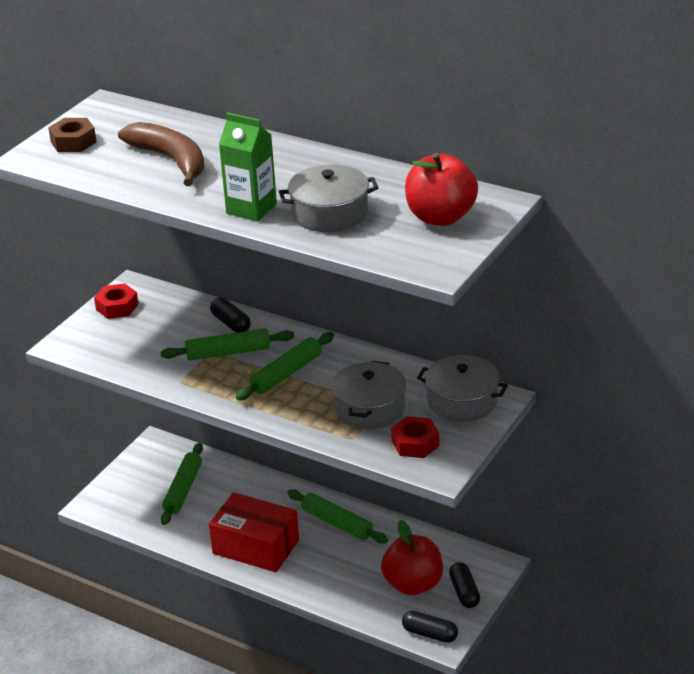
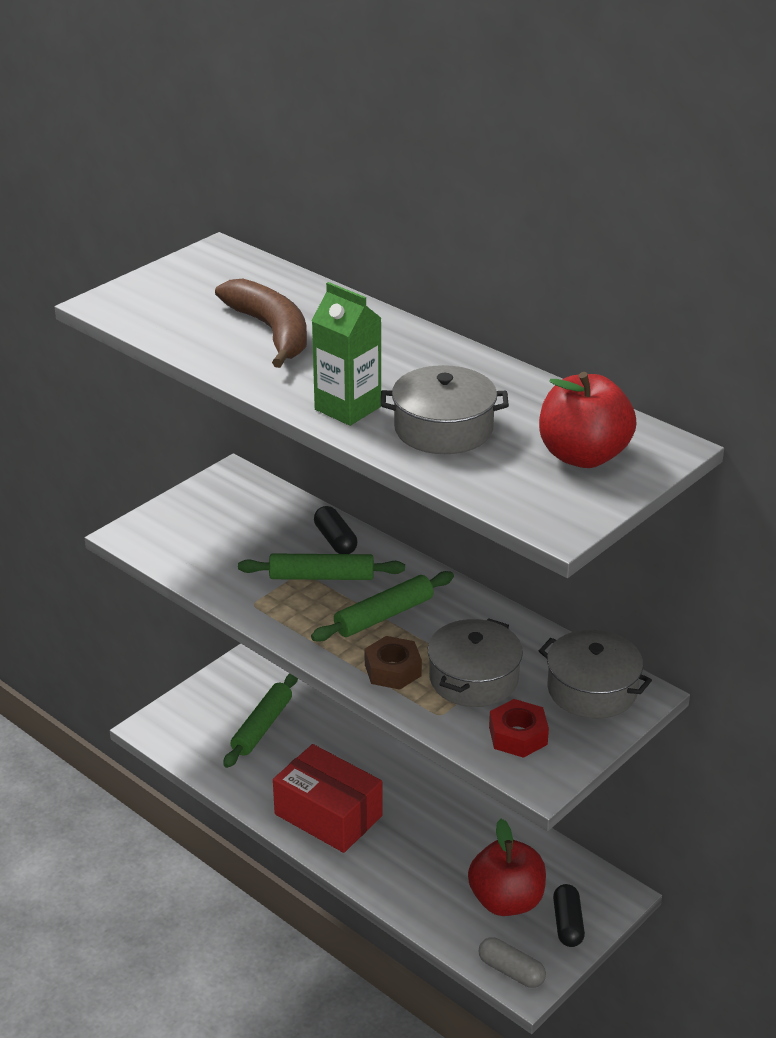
camera: 10 degrees right, 0 degrees up
brown nut [48,118,97,152] -> brown nut moved to [365,636,422,690]
red nut [94,283,139,319] -> none
green rolling pin [287,490,388,544] -> none
black capsule [402,611,458,643] -> grey capsule [478,937,546,988]

